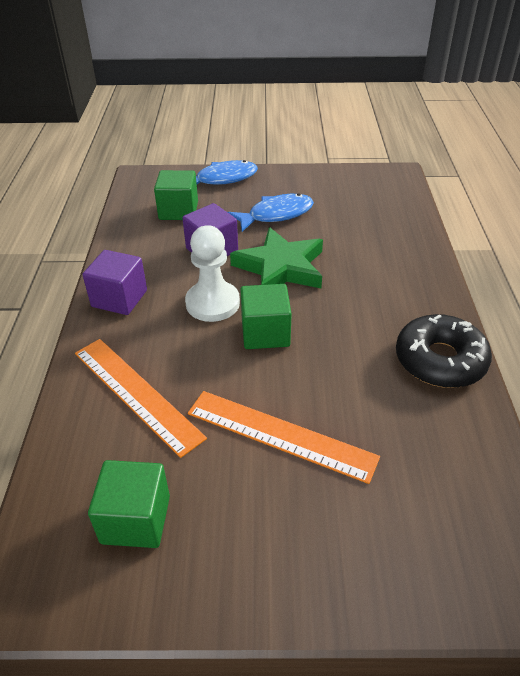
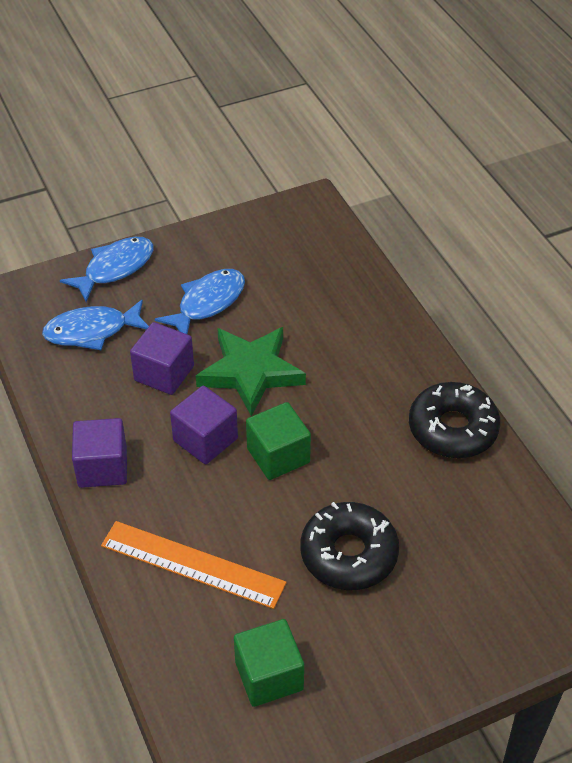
camera: 25 degrees left, 5 degrees up
green cube [154,170,198,220] -> blue fish [42,299,149,350]
white pawn [185,225,240,322] -> purple cube [170,386,238,464]
orange ruler [188,391,380,484] -> black donut [301,502,399,590]

